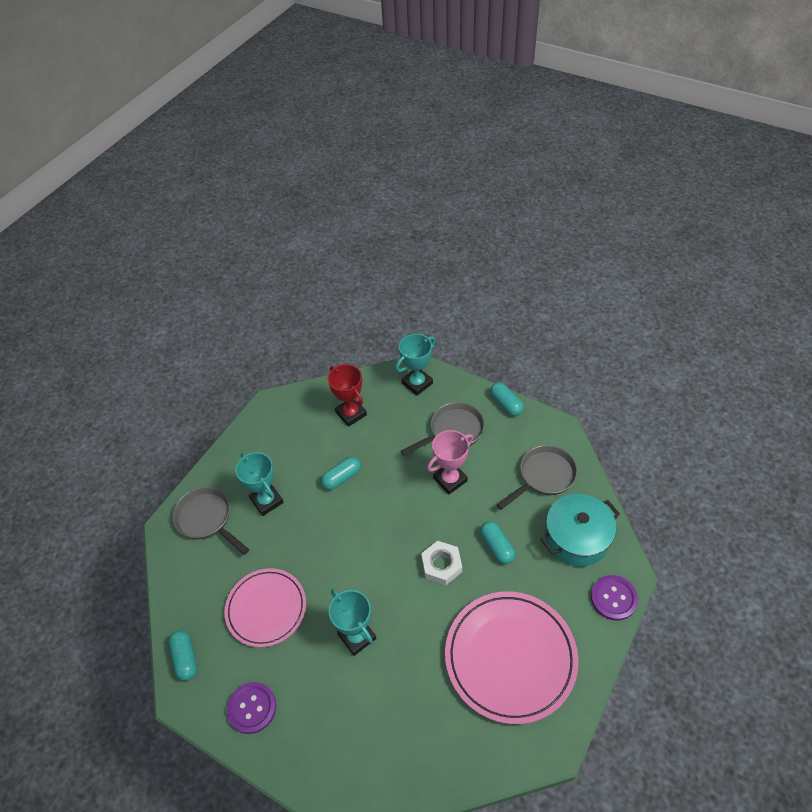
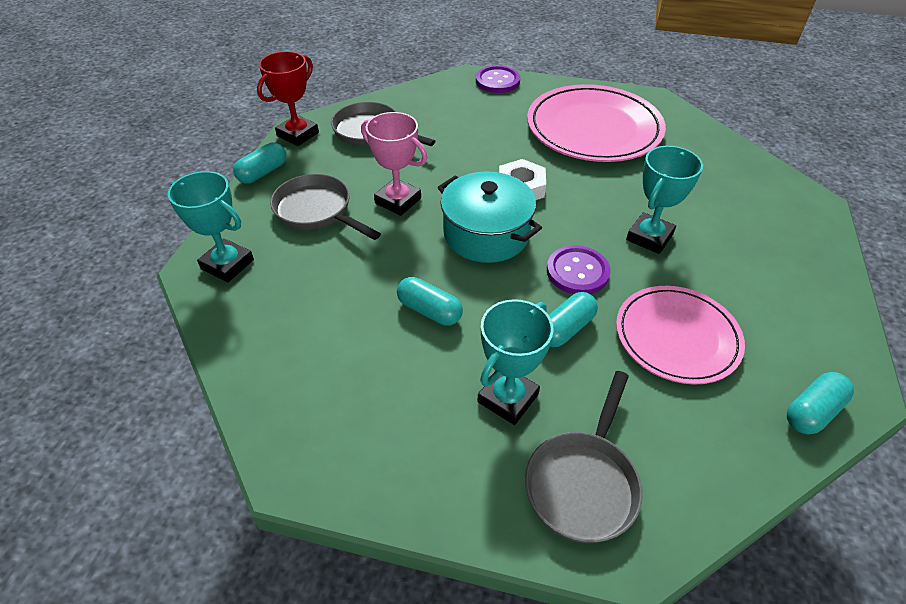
camera: 110 degrees left, 5 degrees down
purple button [227,682,276,734] -> purple button moved to [547,245,611,294]
red trophy [328,364,367,427] -> red trophy moved to [257,51,319,146]
turquoise capsule [480,521,515,564] -> turquoise capsule moved to [549,292,598,347]
turquoise pot [540,494,620,567] -> turquoise pot moved to [438,171,542,263]

